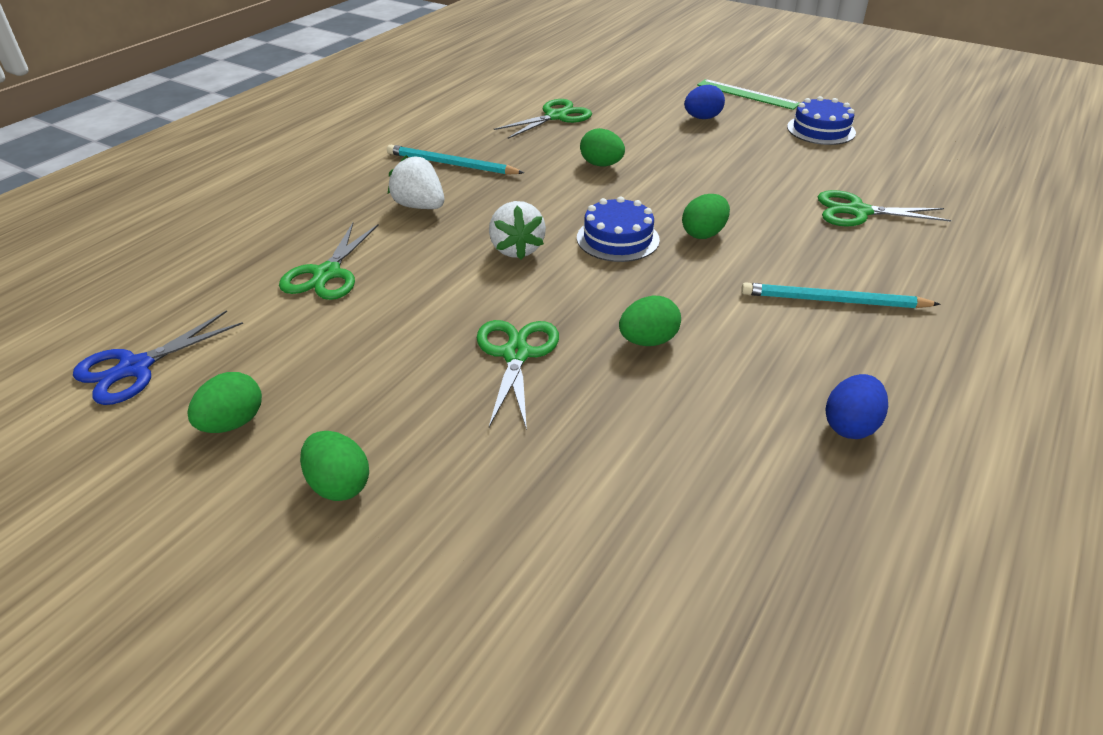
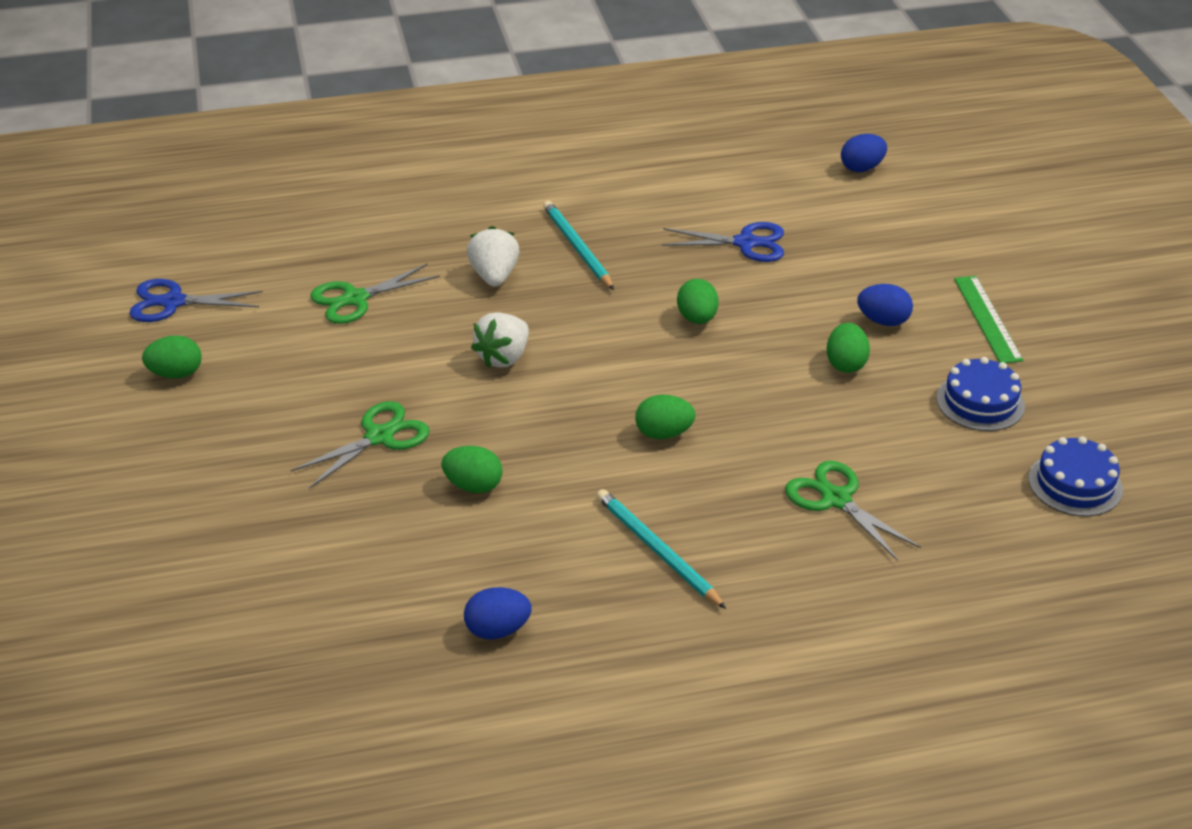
camera: 45 degrees right, 0 degrees up
green egg [300,431,369,501] -> green egg moved to [827,323,870,373]
green scissors [494,99,592,139] -> blue scissors [662,222,784,262]
blue cake [577,196,660,262] -> blue cake moved to [1028,436,1123,517]
none -> blue egg [841,134,887,172]

